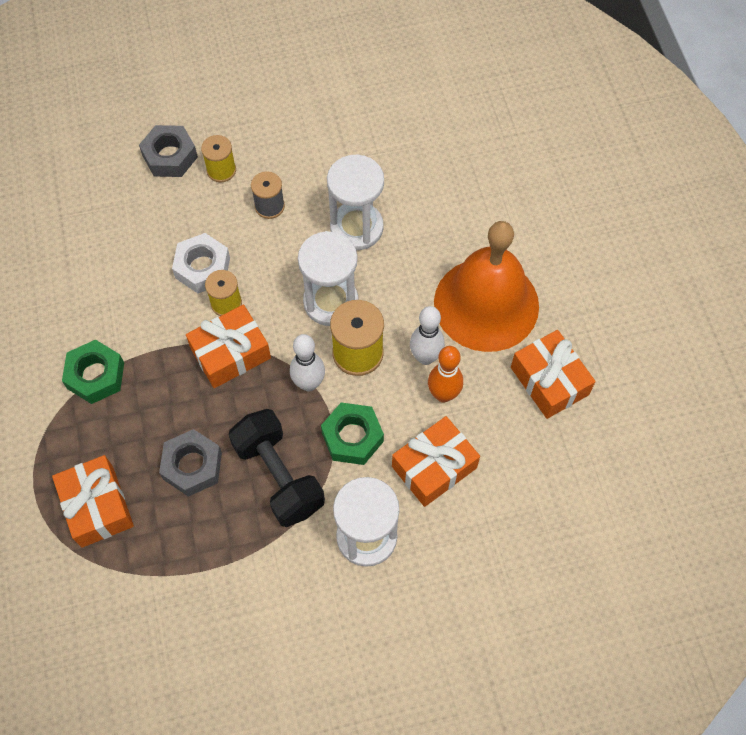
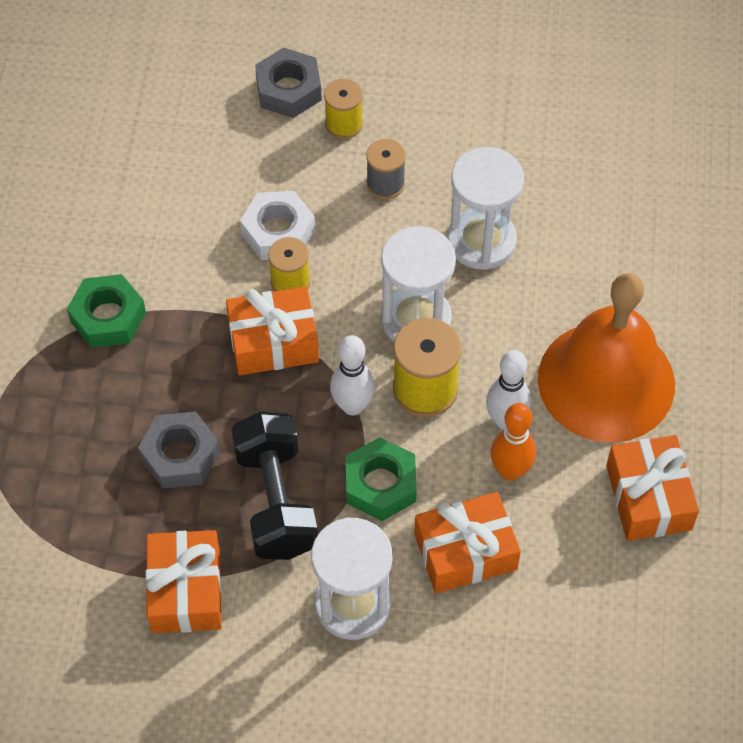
camera: 20 degrees right, 5 degrees down
orange gift [52,455,134,548] -> orange gift moved to [145,530,222,633]

